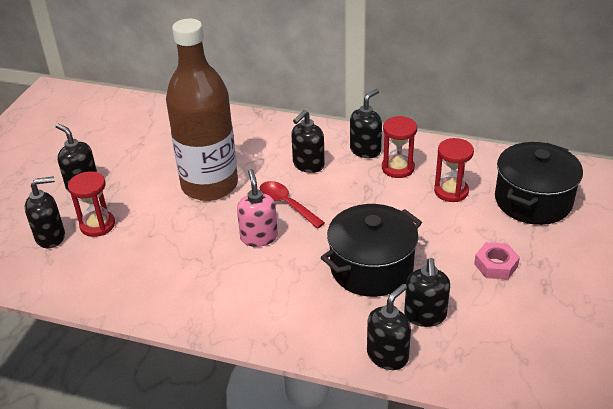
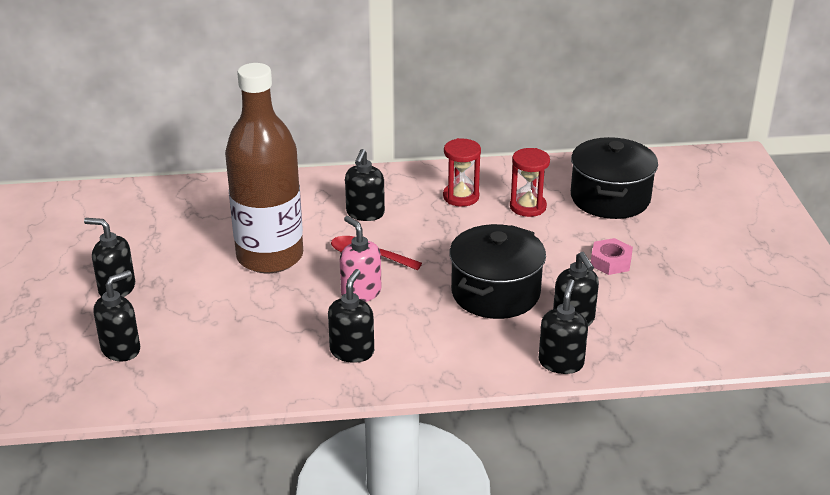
camera: 25 degrees left, 5 degrees down
red hourglass [68,171,115,237] -> none
black soap dispenser [350,89,382,158] -> black soap dispenser moved to [328,269,374,363]

